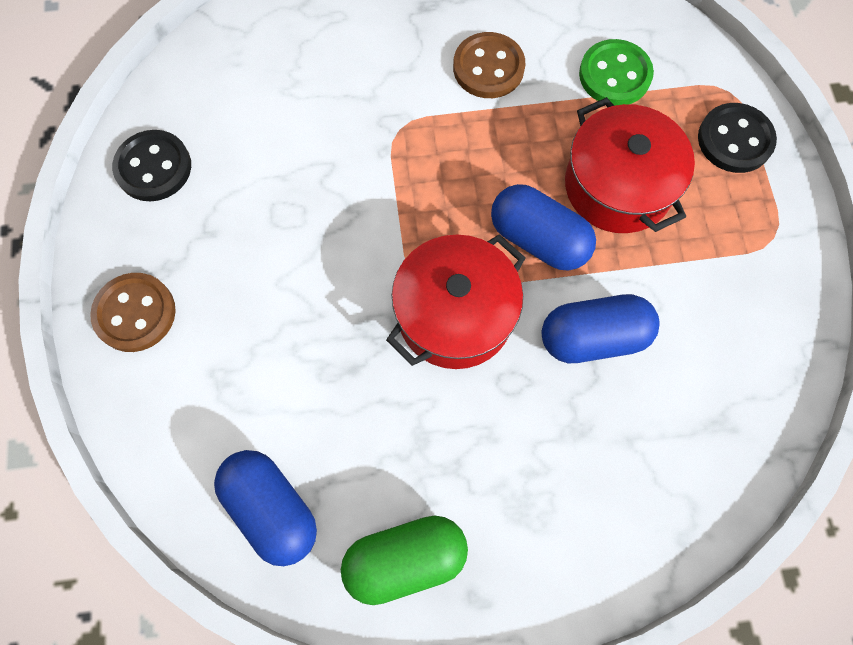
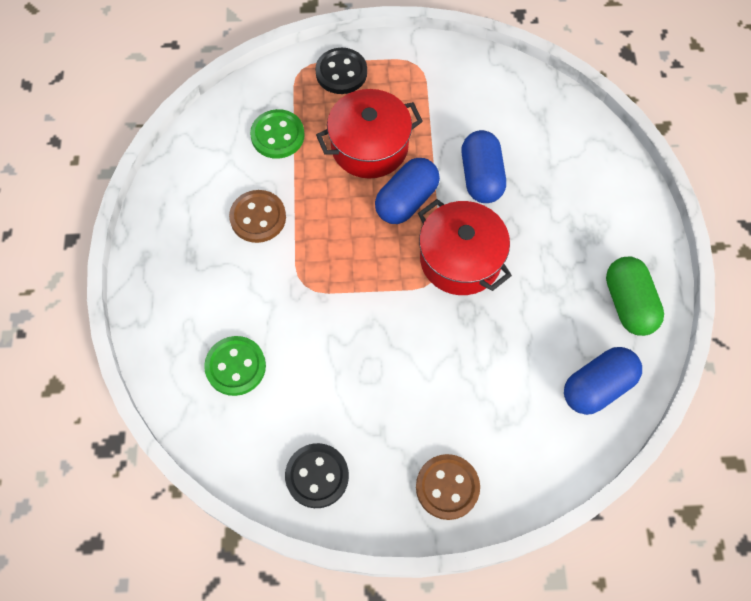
camera: 85 degrees left, 5 degrees down
none -> green button [204,336,266,396]

